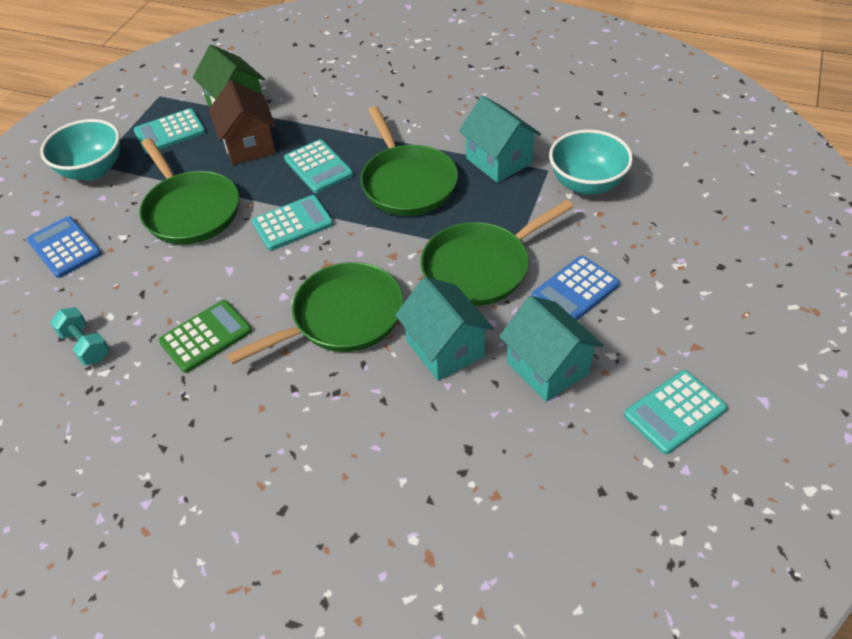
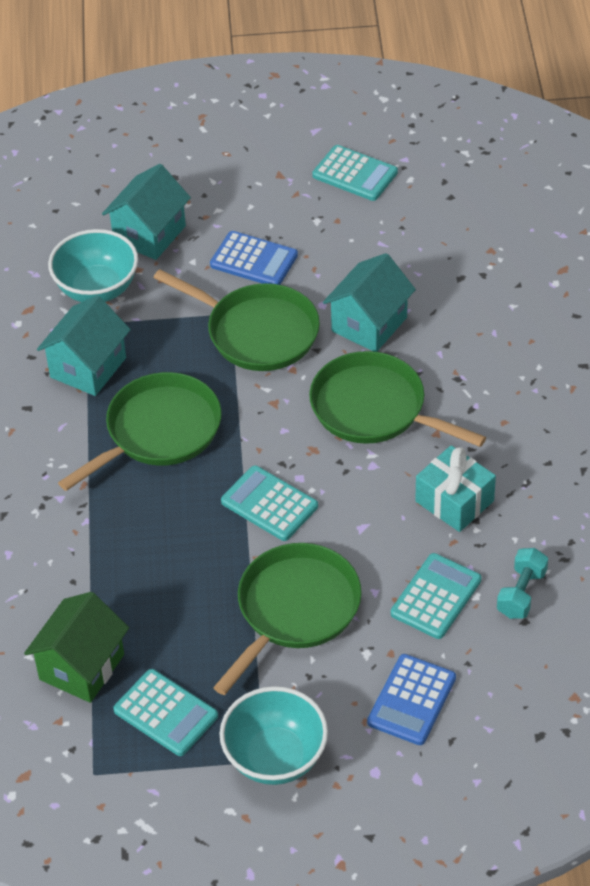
camera: 115 degrees left, 0 degrees up
green calculator [159,300,252,373] -> turquoise gift [415,445,496,532]
brown house [209,80,276,165] -> none
turquoise calculator [284,139,353,193] -> turquoise calculator moved to [391,553,481,639]
turquoise house [499,296,603,402] -> turquoise house moved to [102,164,191,260]

